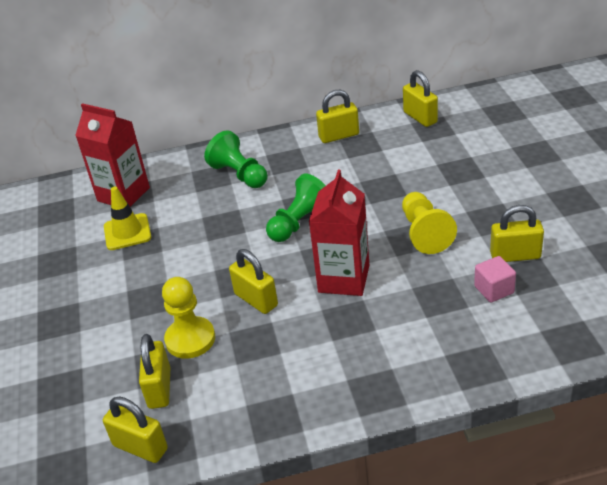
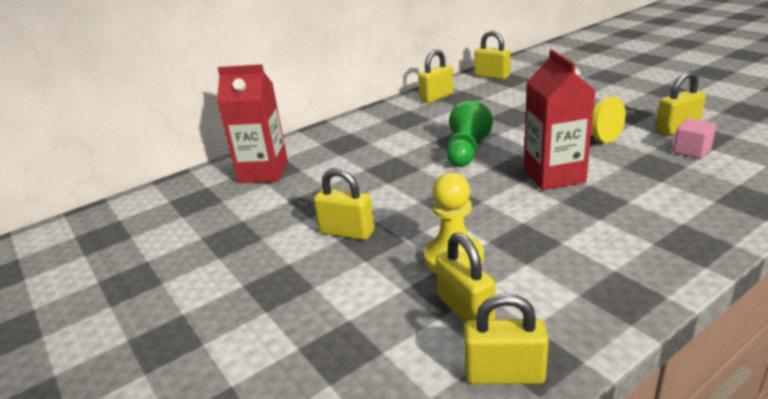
camera: 25 degrees left, 10 degrees down
yellow traffic cone [104,187,151,250] -> none
green pawn [204,130,268,188] -> none
yellow padlock [229,249,278,314] -> yellow padlock moved to [314,168,374,240]

